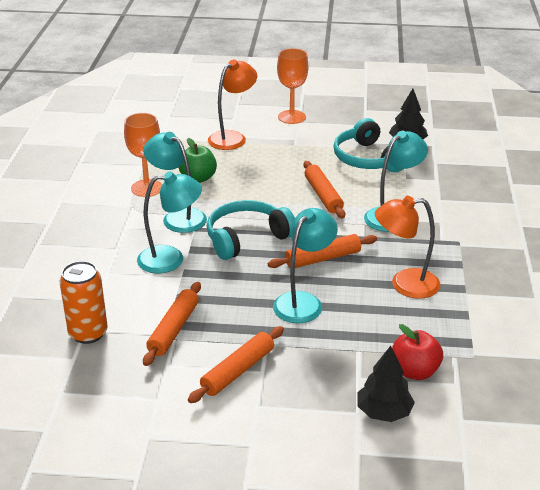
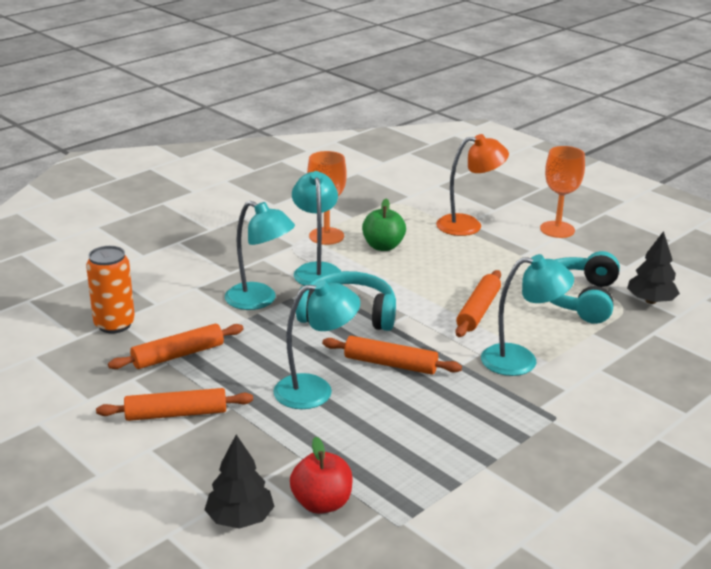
camera: 40 degrees right, 5 degrees down
orange lamp [375,196,440,299] -> none

